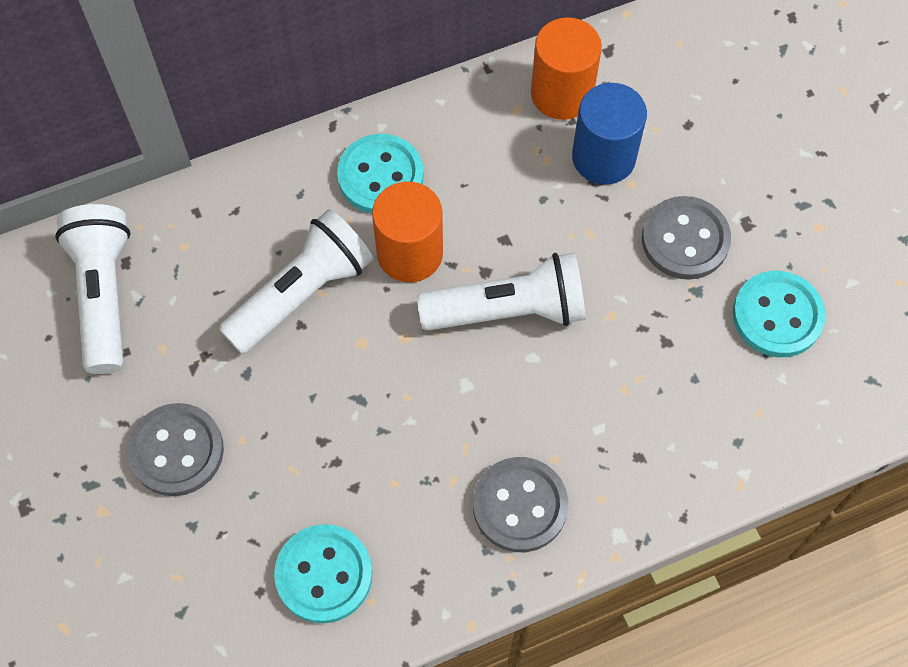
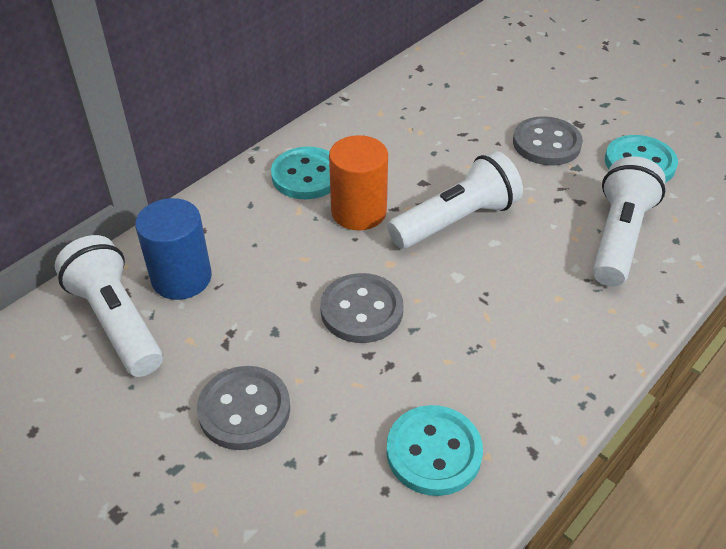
camera: 25 degrees left, 20 degrees down
white flashlight [219,209,373,354] -> white flashlight moved to [592,157,665,287]
grey button [473,457,568,552] -> grey button moved to [320,273,403,343]
orange cylinder [531,17,602,120] -> none
blue cylinder [572,83,647,185] -> blue cylinder moved to [135,198,212,300]

